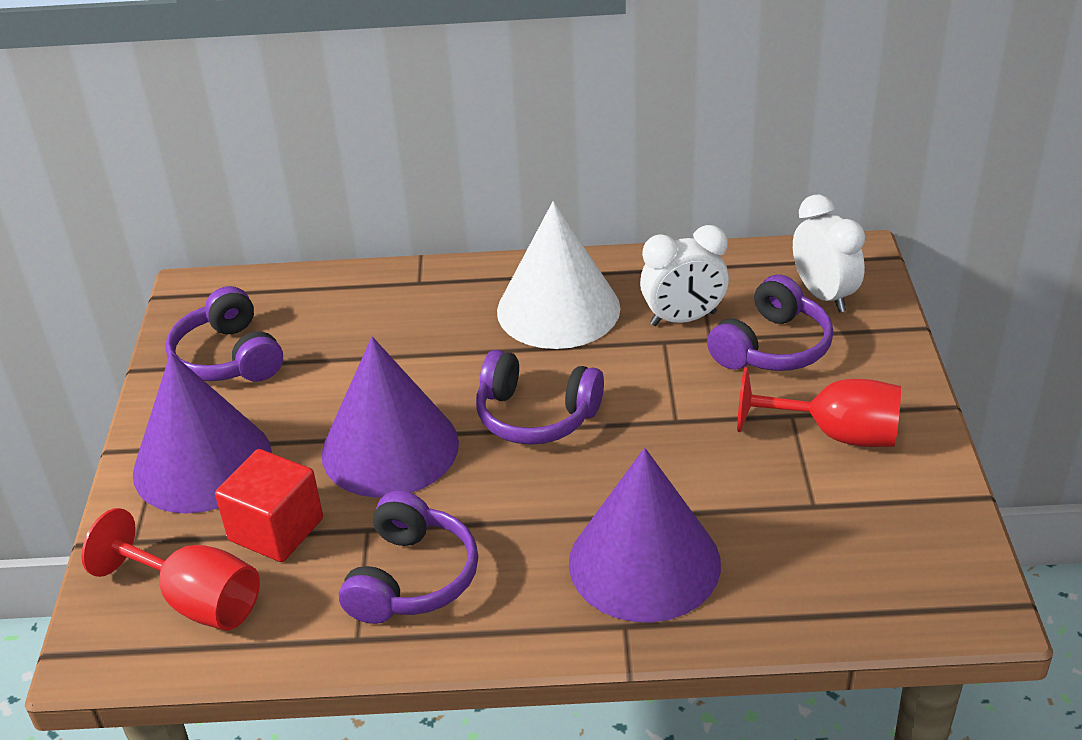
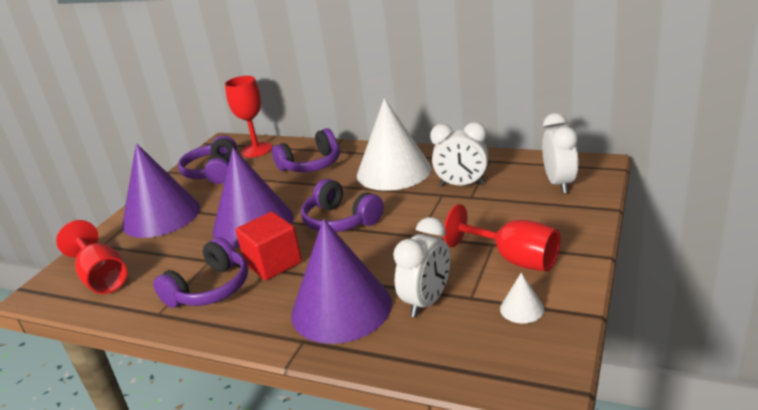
camera: 25 degrees right, 10 degrees down
red cube [215,449,323,562] -> red cube moved to [235,212,302,281]
purple headphones [707,275,833,371] -> purple headphones moved to [272,128,340,172]
none -> red goblet [225,76,272,157]
none -> white clock [393,217,450,317]
none -> white cone [500,273,545,323]

